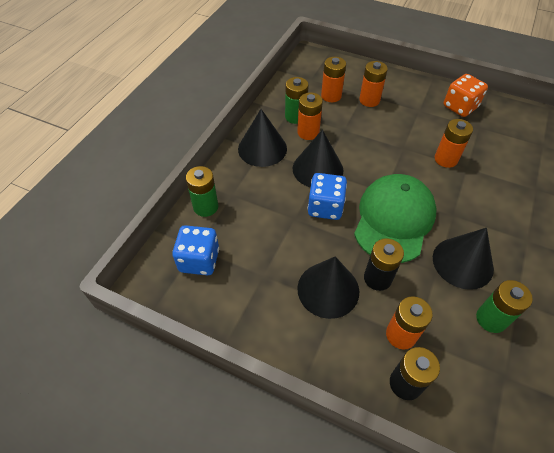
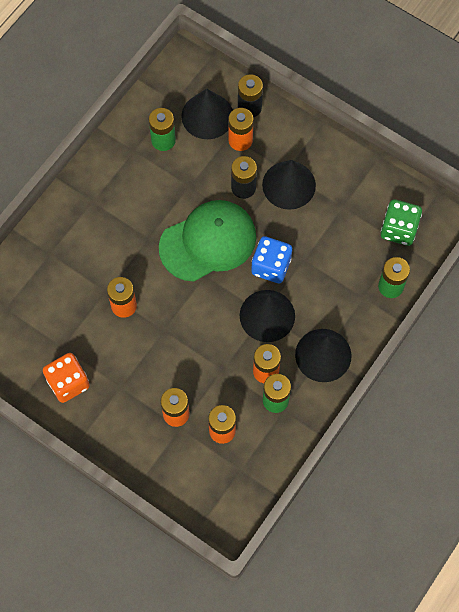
camera: 170 degrees left, 15 degrees up
blue dice [172,225,219,275] -> green dice [381,199,422,246]
green cap [354,174,437,263] -> green cap turned 150 degrees counterclockwise [159,200,256,282]
black cone [433,228,494,290] -> black cone moved to [181,88,233,139]

